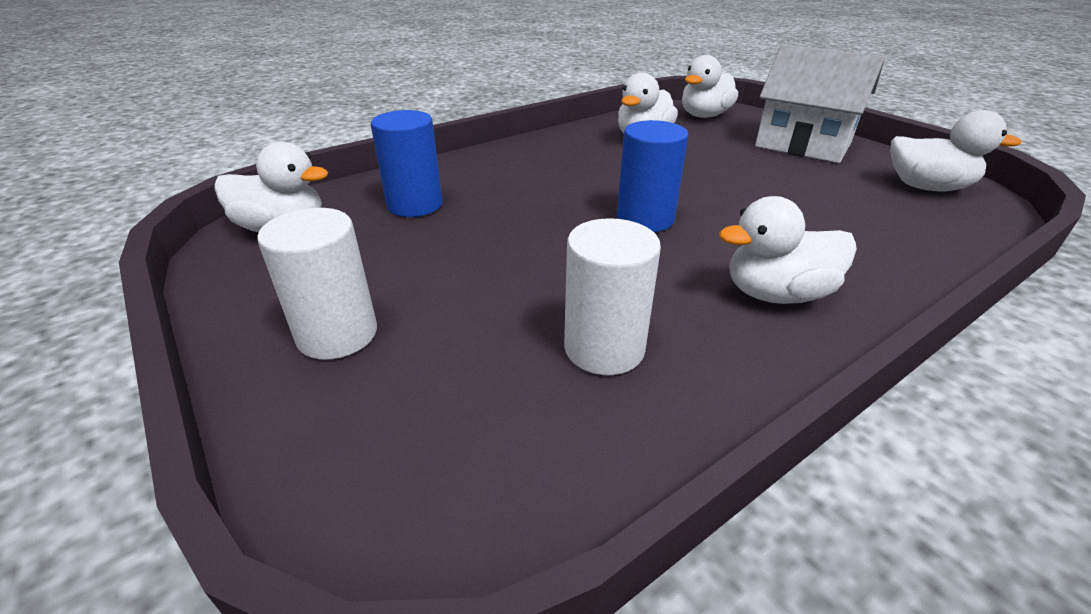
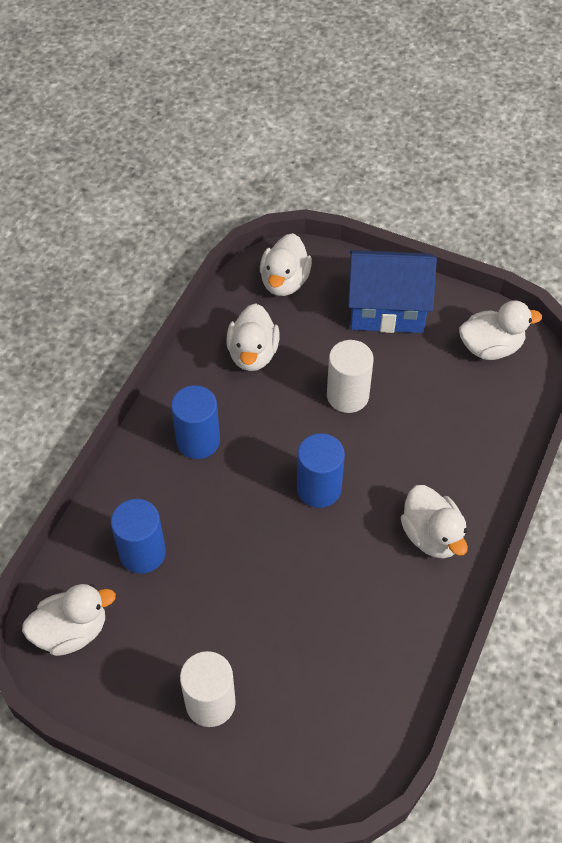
camera: 30 degrees left, 20 degrees up
white cylinder [564,218,661,375] -> white cylinder moved to [327,340,374,413]
white duck [719,196,857,304] -> white duck turned 75 degrees counterclockwise [401,485,468,559]
white house [755,44,885,163] -> blue house [348,250,437,333]
none -> blue cylinder [171,385,220,459]

